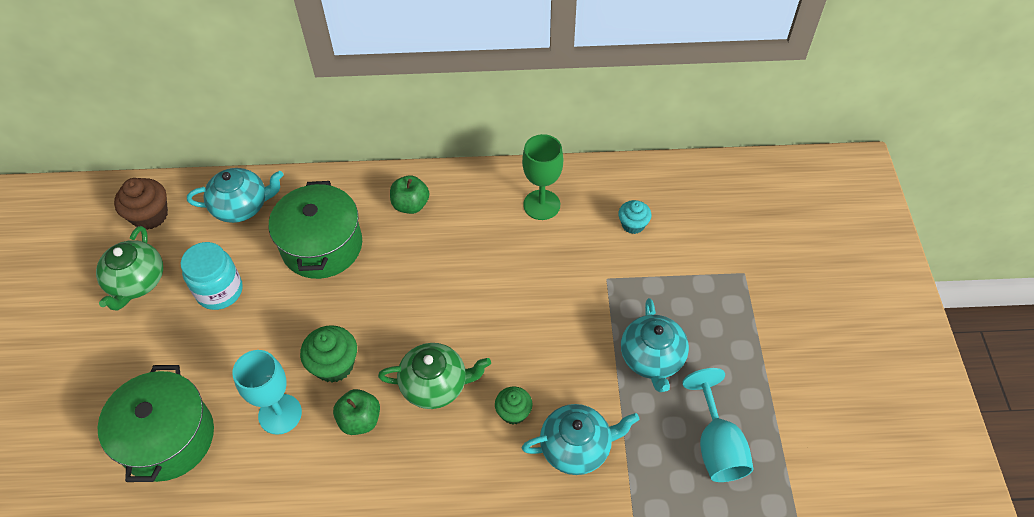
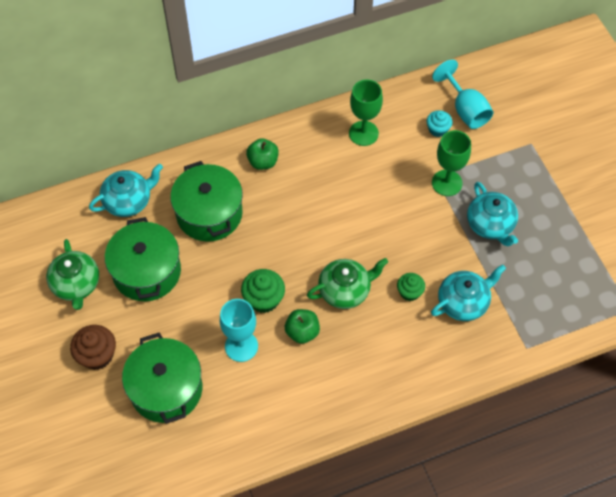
camera: 20 degrees left, 5 degrees up
brown cupcake [114,178,168,230] -> brown cupcake moved to [70,325,116,370]
turquoise jar [181,242,243,310] -> green pot [105,217,181,301]
turquoise goblet [682,368,753,482] -> turquoise goblet moved to [432,59,493,129]
none -> green goblet [432,130,471,196]

